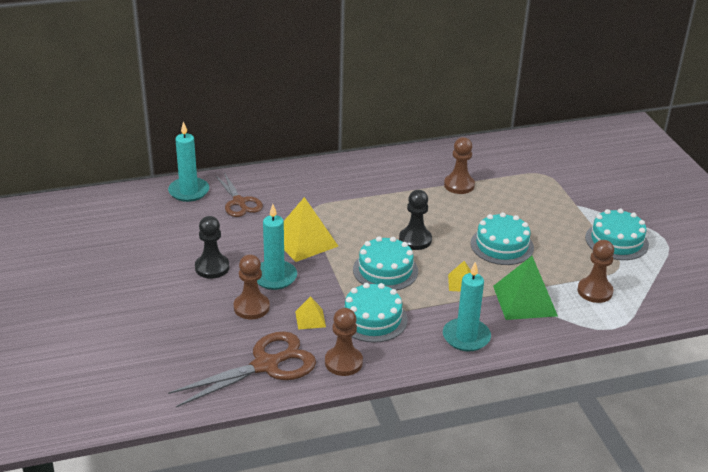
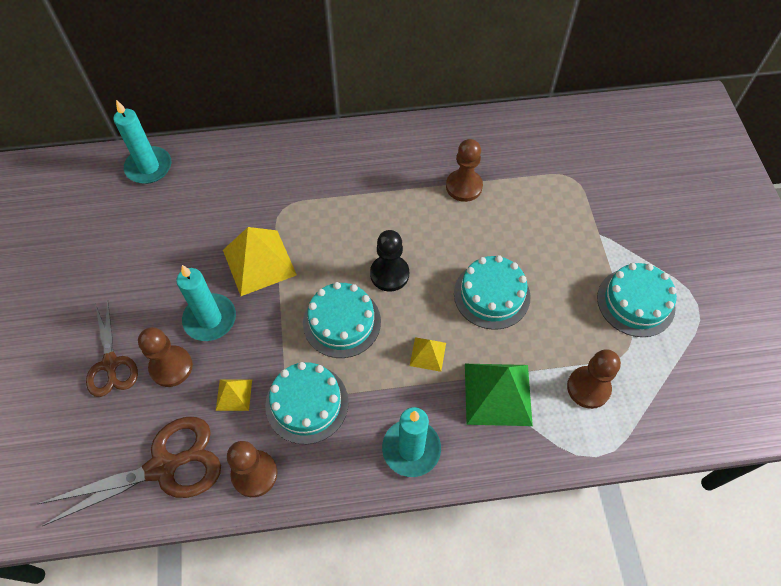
camera: 10 degrees right, 25 degrees up
black pawn [195,216,229,279] -> none
brown scissors [215,173,263,217] -> brown scissors moved to [86,300,138,397]

